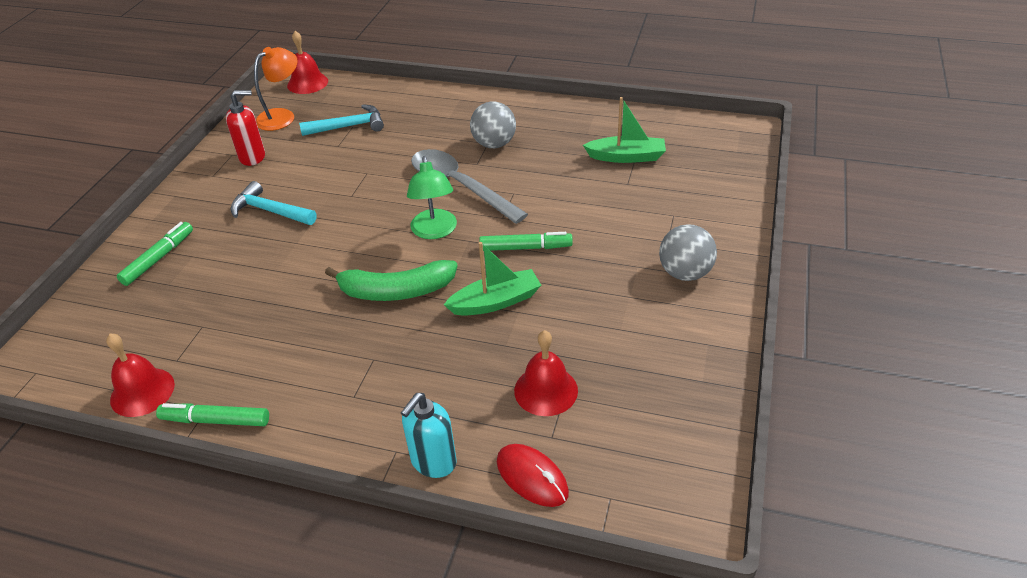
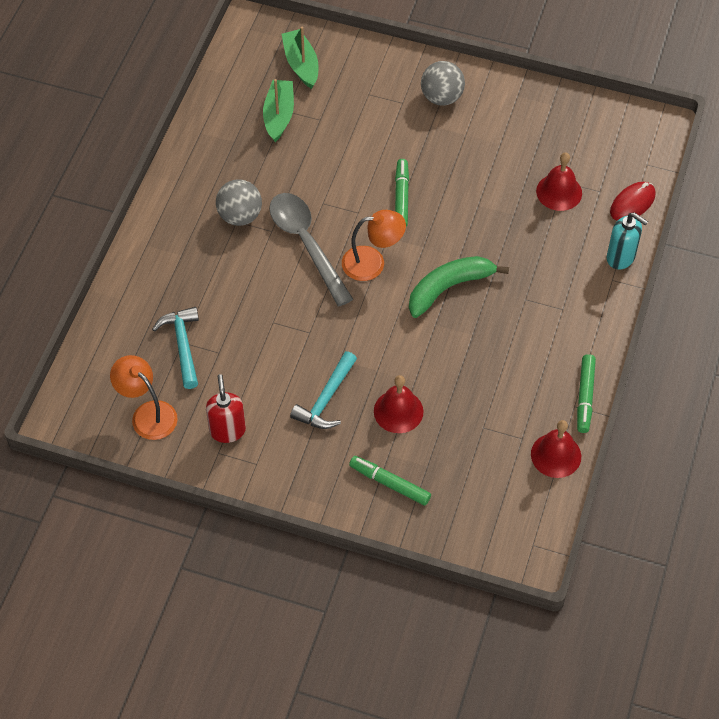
camera: 90 degrees left, 15 degrees up
red bell [287,31,328,94] -> red bell moved to [374,375,423,433]
green banana [325,260,458,301] -> green banana turned 120 degrees counterclockwise [409,256,509,318]
green lamp [407,156,457,239] -> orange lamp [342,210,406,281]
grey spoon [411,149,528,224] -> grey spoon turned 105 degrees clockwise [269,193,353,306]
green boat [444,242,541,316] -> green boat moved to [282,27,318,89]

